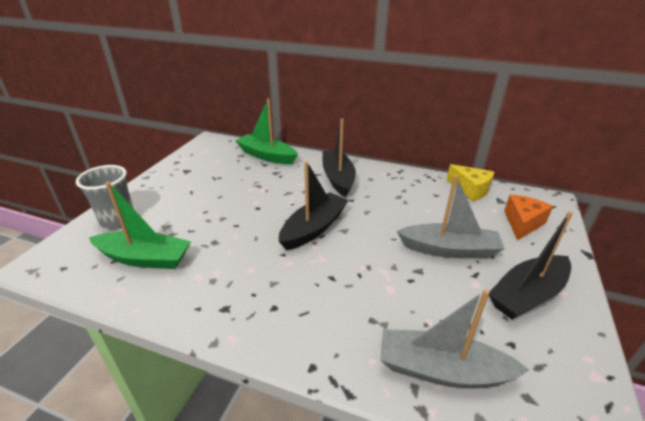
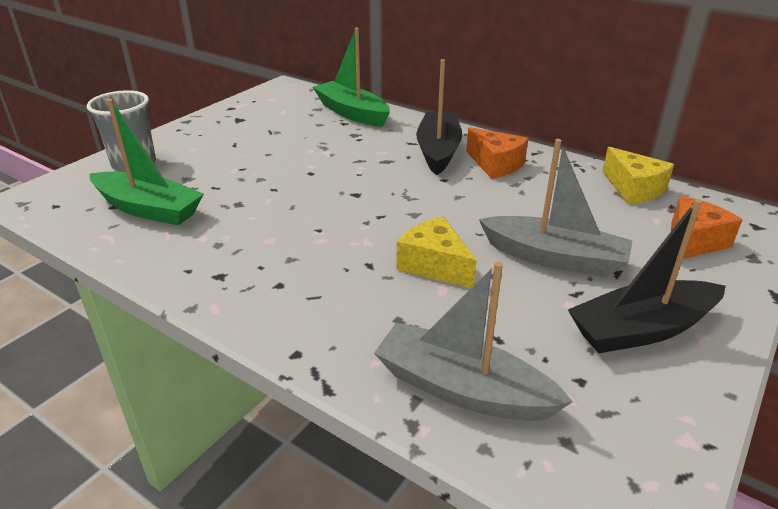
camera: 15 degrees right, 0 degrees up
black boat [279,161,348,250] -> none
none -> yellow cheese [396,216,477,288]
none -> orange cheese [466,127,528,179]

